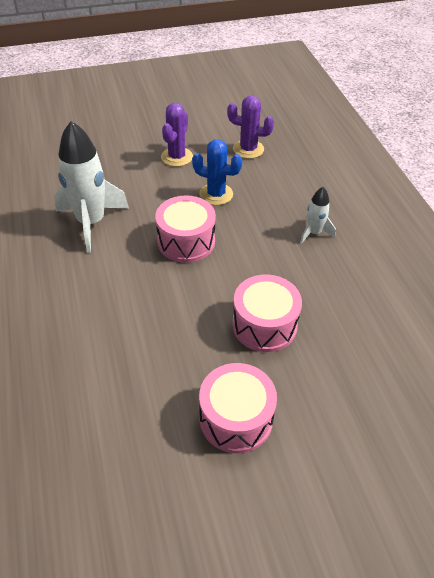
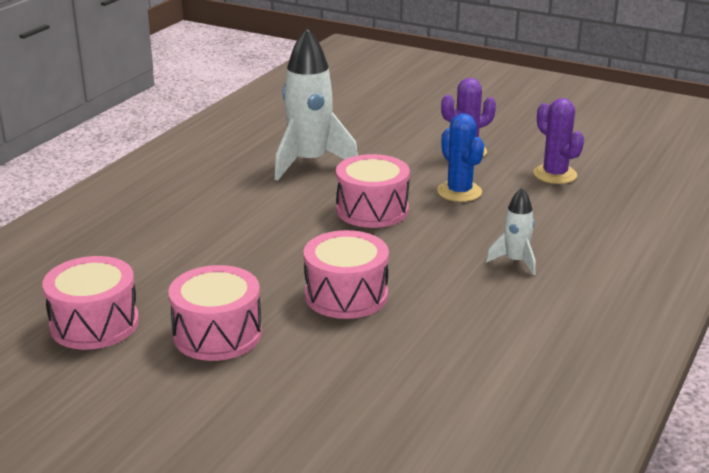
camera: 45 degrees right, 20 degrees down
none -> pink drum [42,256,139,350]

